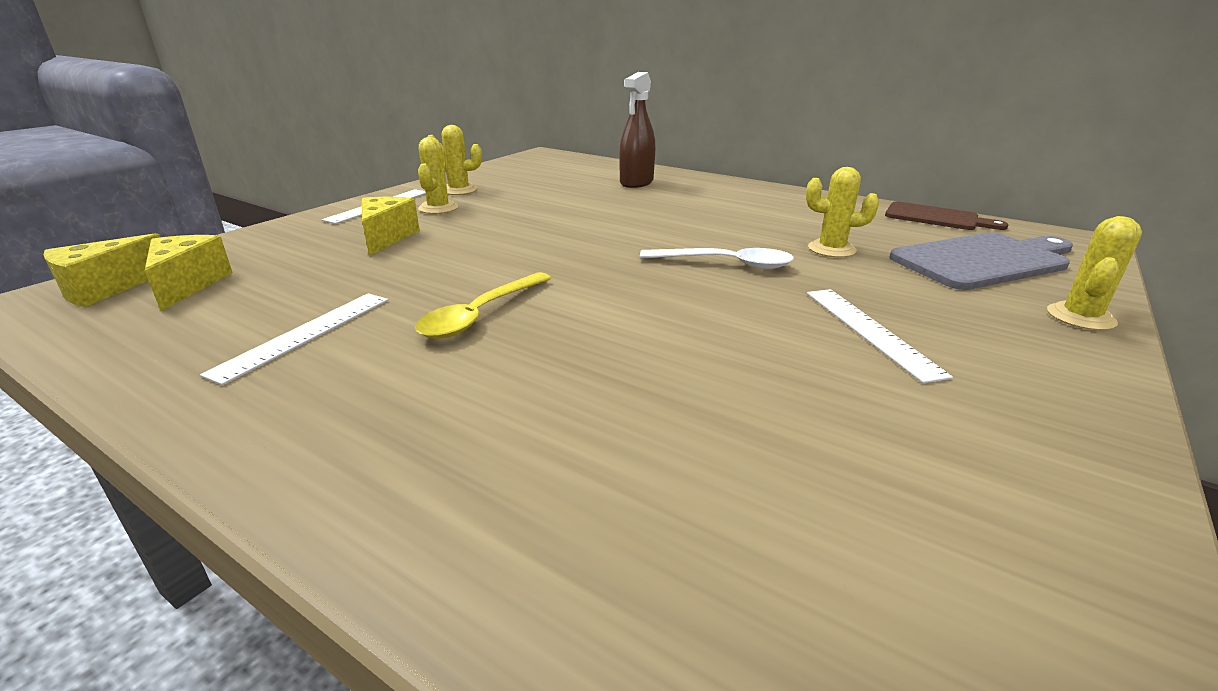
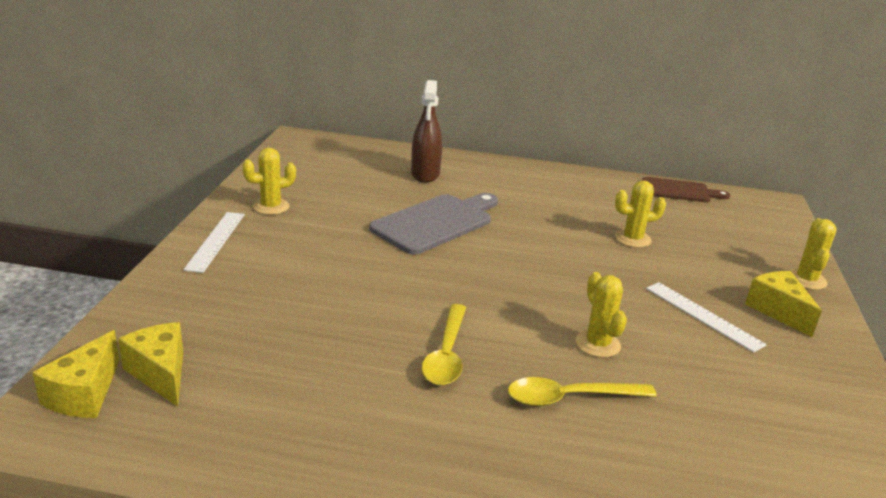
camera: 25 degrees left, 0 degrees up
white ruler [200,293,388,385] -> none
yellow cheese [362,197,420,256] -> yellow cheese moved to [745,271,822,337]
yellow cactus [418,137,458,214] -> yellow cactus moved to [576,272,627,358]
white spoon [640,248,794,269] -> none
grey cutting board [889,233,1073,290] -> grey cutting board moved to [369,193,498,254]
none -> yellow spoon [508,377,657,406]

